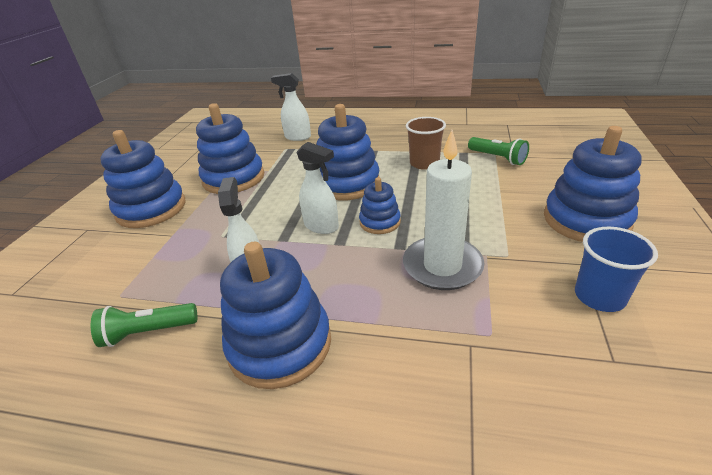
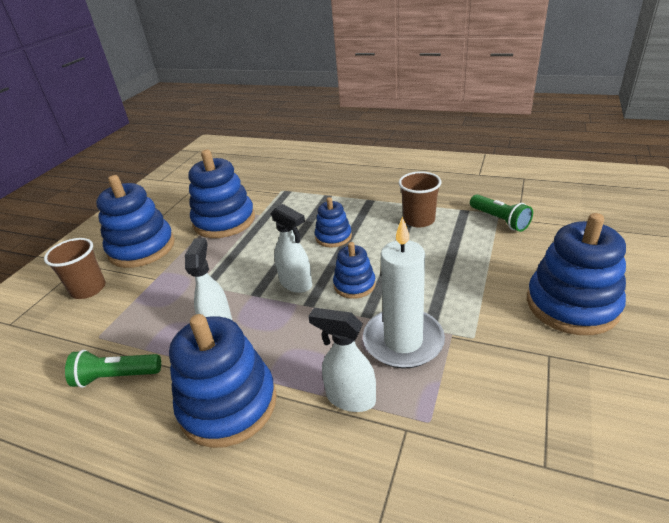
camera: 10 degrees right, 0 degrees up
white spray bottle [271,73,311,141] -> white spray bottle moved to [308,308,376,412]
blue stacking toy [316,104,380,200] -> blue stacking toy [315,197,352,248], size x0.54
blue cup [575,227,658,312] -> none
none -> brown cup [44,238,106,299]

